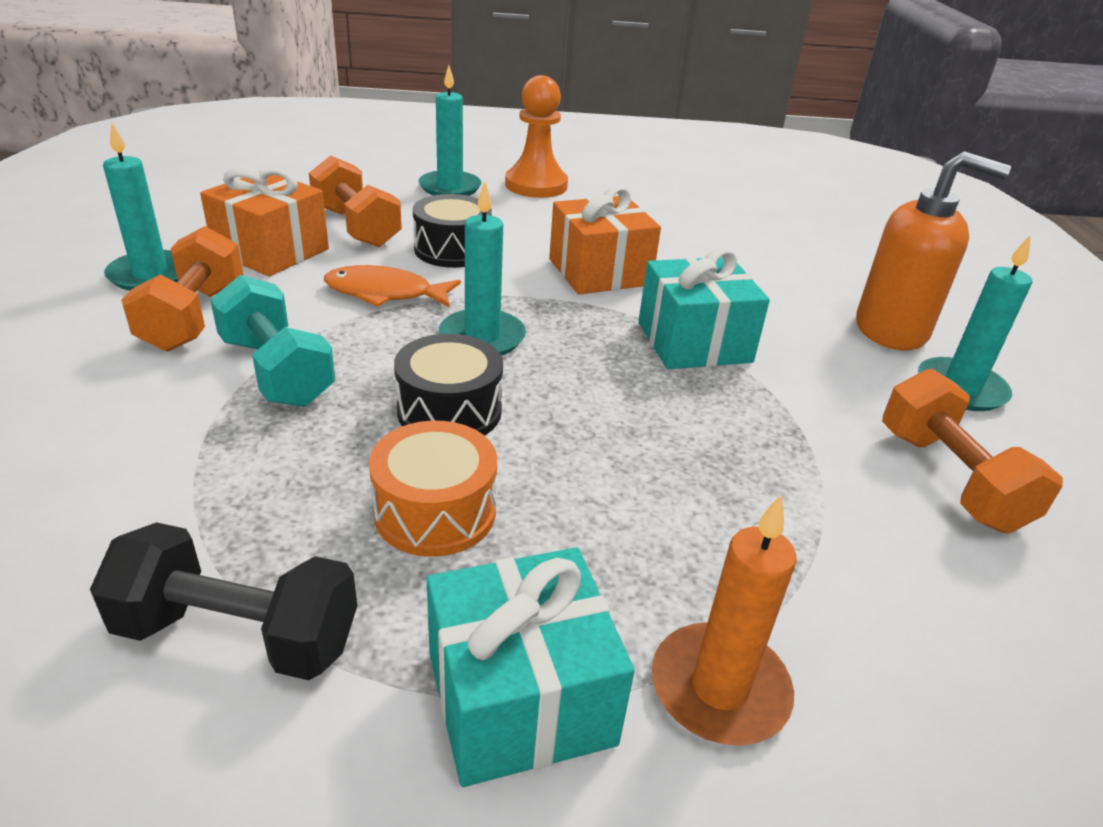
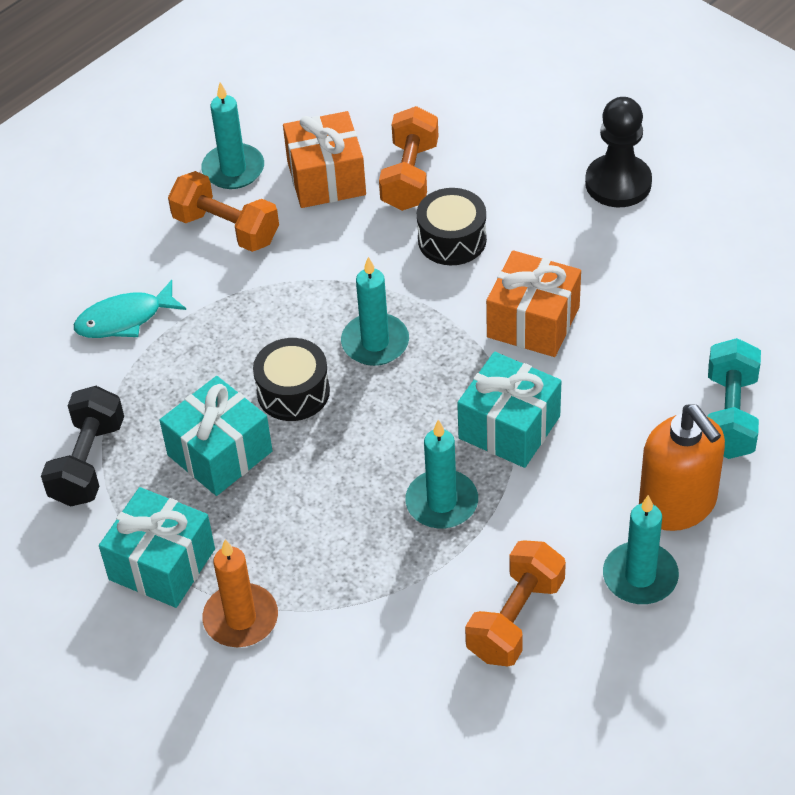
camera: 50 degrees right, 15 degrees up
black dumbbell [90,522,357,680] -> black dumbbell turned 45 degrees clockwise [41,386,124,507]
orange dumbbell [121,226,243,352] -> orange dumbbell turned 75 degrees clockwise [168,171,279,252]
turquoise dumbbell [210,275,335,407] -> turquoise dumbbell moved to [707,338,761,459]
orange fish [324,265,461,307] -> none
orange drum [369,421,497,557] -> turquoise gift [160,376,273,496]
turquoise candle [418,65,481,196] -> turquoise candle moved to [405,420,478,529]
orange pawn [505,75,568,198] -> black pawn [585,97,652,207]
none -> turquoise fish [74,280,186,338]

